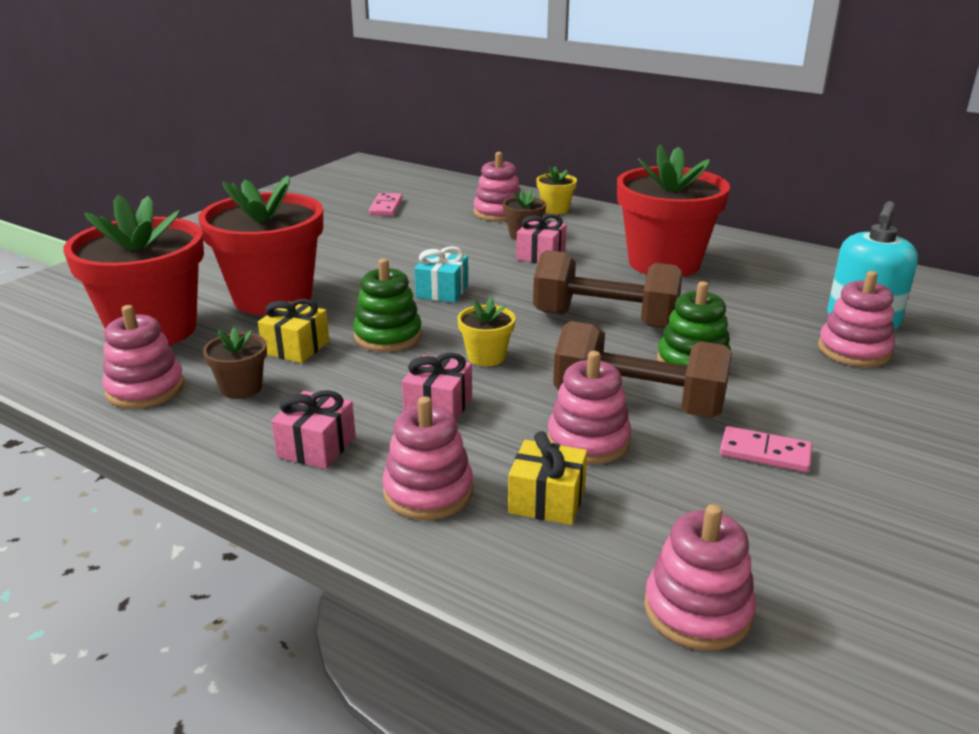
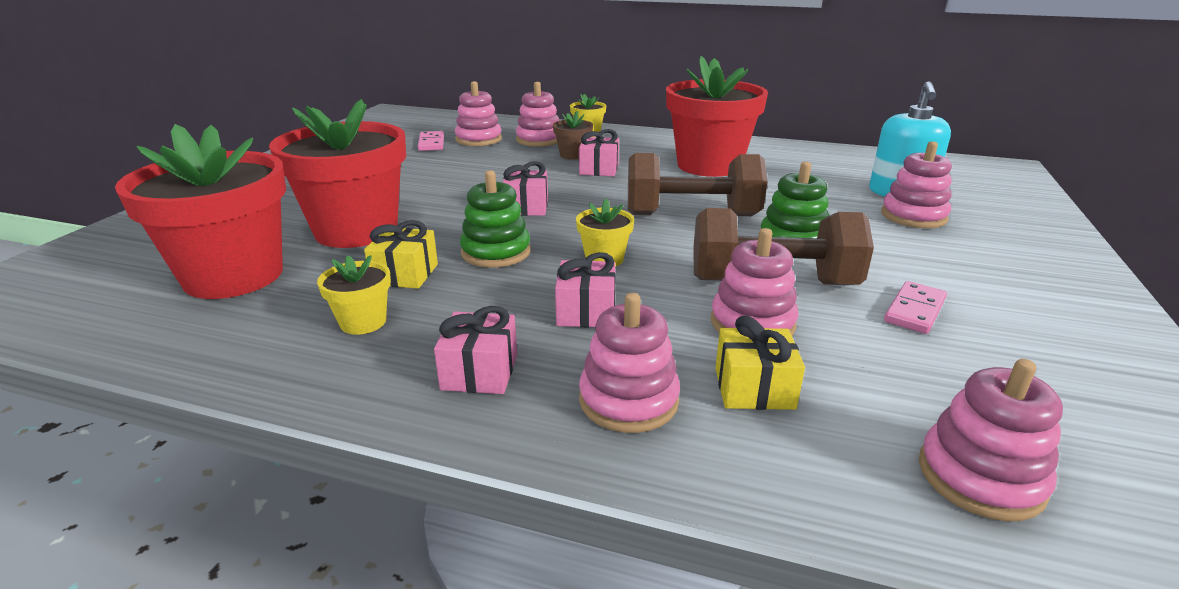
camera: 15 degrees left, 0 degrees up
pink stacking toy [102,305,185,409] -> pink stacking toy moved to [455,81,502,146]
brown flower pot [203,327,267,399] -> yellow flower pot [317,255,391,335]
turquoise gift [414,246,468,303] -> pink gift [503,161,548,216]
pink domino [720,426,812,473] -> pink domino turned 60 degrees counterclockwise [884,281,947,334]

